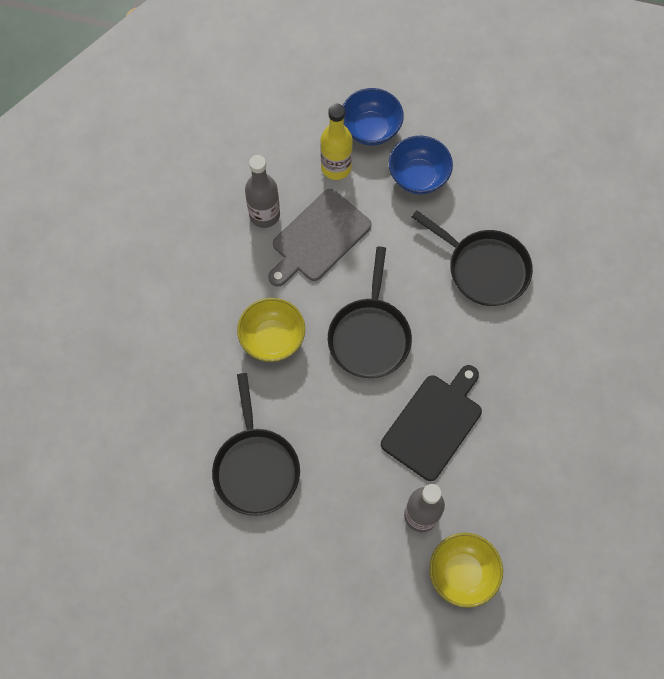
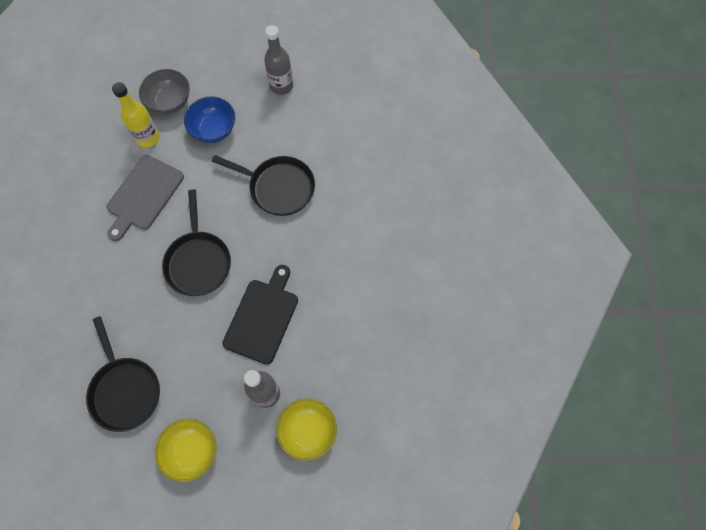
camera: 15 degrees left, 0 degrees up
yellow bowl [237,298,305,362] -> yellow bowl moved to [155,418,217,482]
grey bottle [245,155,280,228] -> grey bottle moved to [264,25,293,95]
blue bowl [343,88,404,145] -> grey bowl [139,69,190,115]

